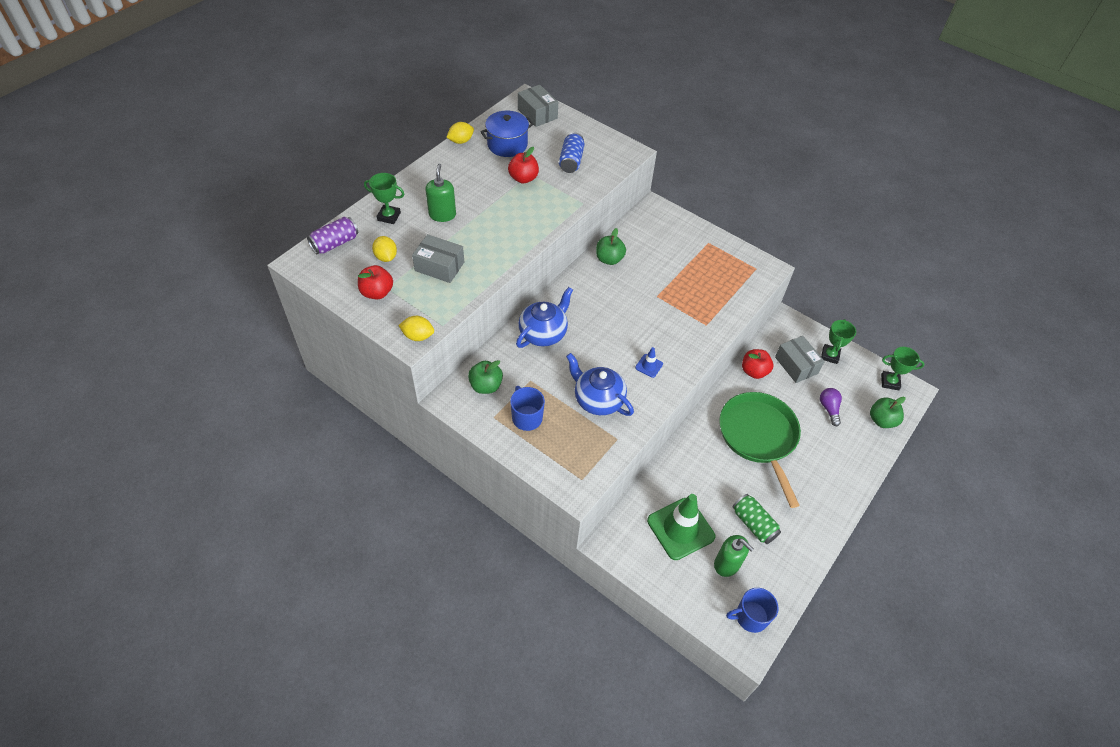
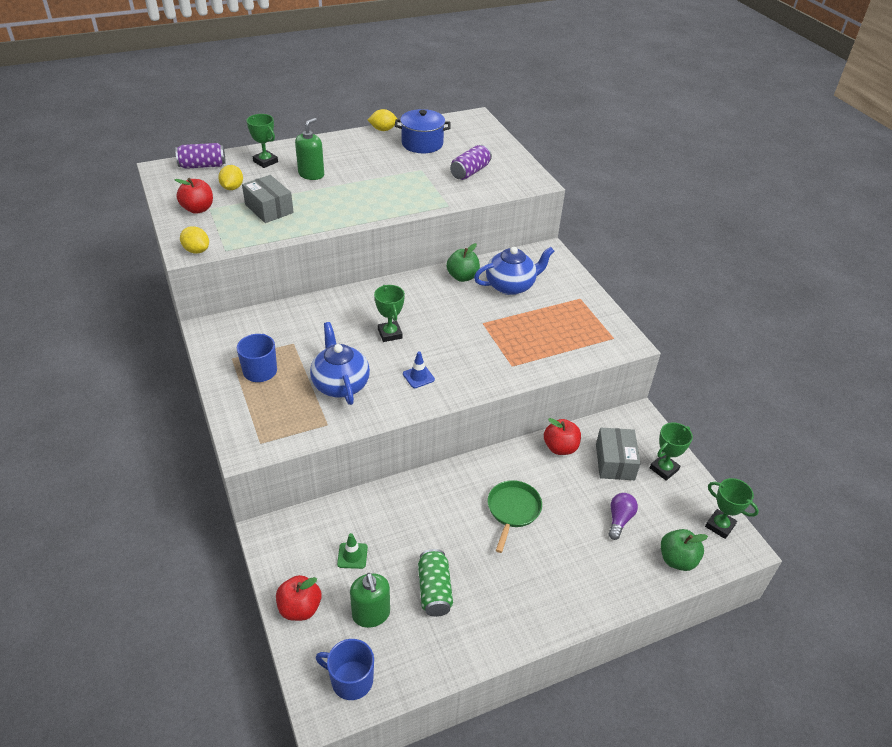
camera: 30 degrees right, 10 degrees down
green apple [468,360,503,394] -> none
red apple [508,147,539,184] -> red apple moved to [276,575,322,621]
blue teapot [516,287,573,348] -> blue teapot moved to [474,247,554,295]
grey box [518,85,558,127] -> none
blue can [559,132,584,173] -> purple can [450,145,492,180]
green traffic cone [647,494,715,560] -> green traffic cone [337,533,368,569], size x0.44
green pan [719,392,801,508] -> green pan [488,480,542,553], size x0.55
none -> green trophy [374,285,405,342]

